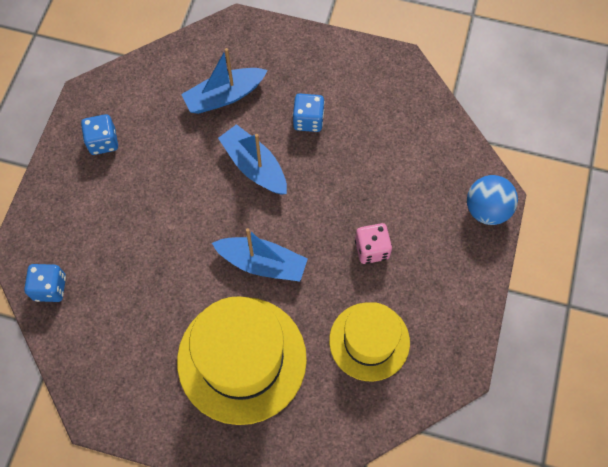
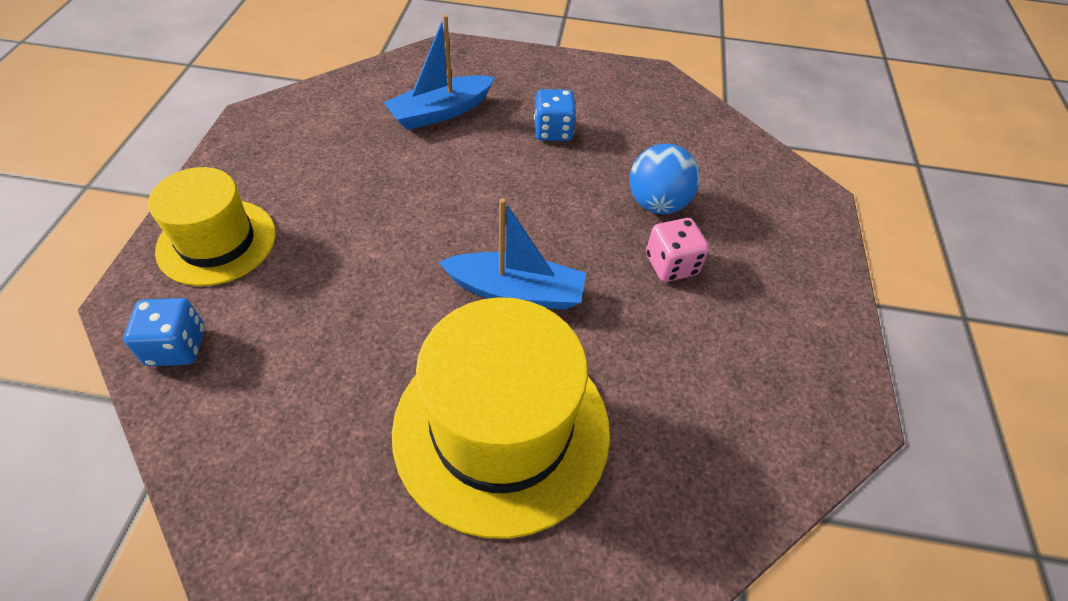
camera: 10 degrees left, 15 degrees down
blue dice [81,114,118,155] -> none
blue boat [218,124,287,194] -> none
yellow hat [329,302,410,381] -> yellow hat moved to [148,167,276,286]
blue ball [467,175,518,225] -> blue ball moved to [630,144,700,214]

